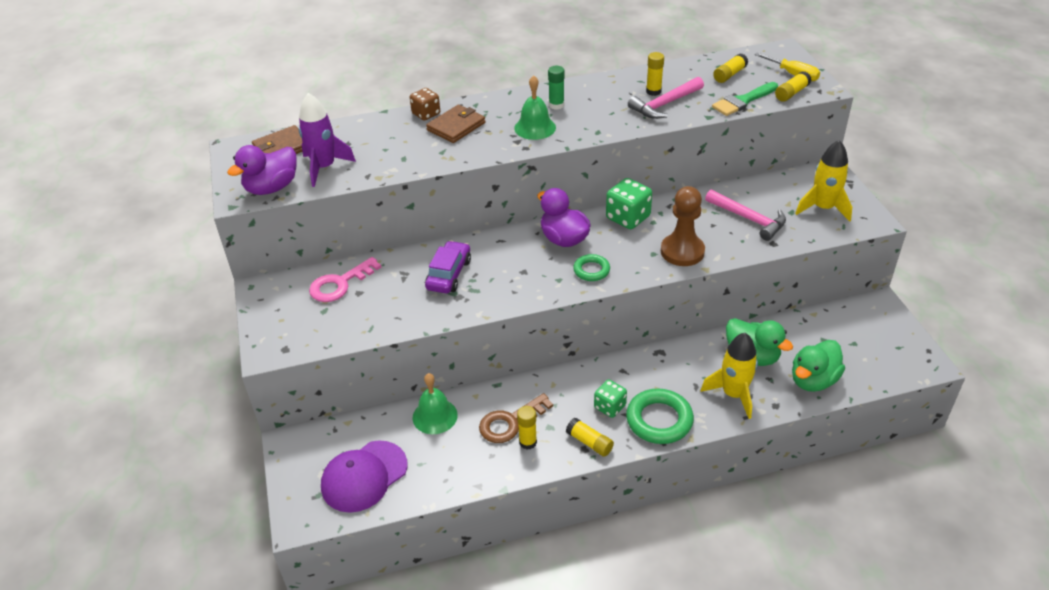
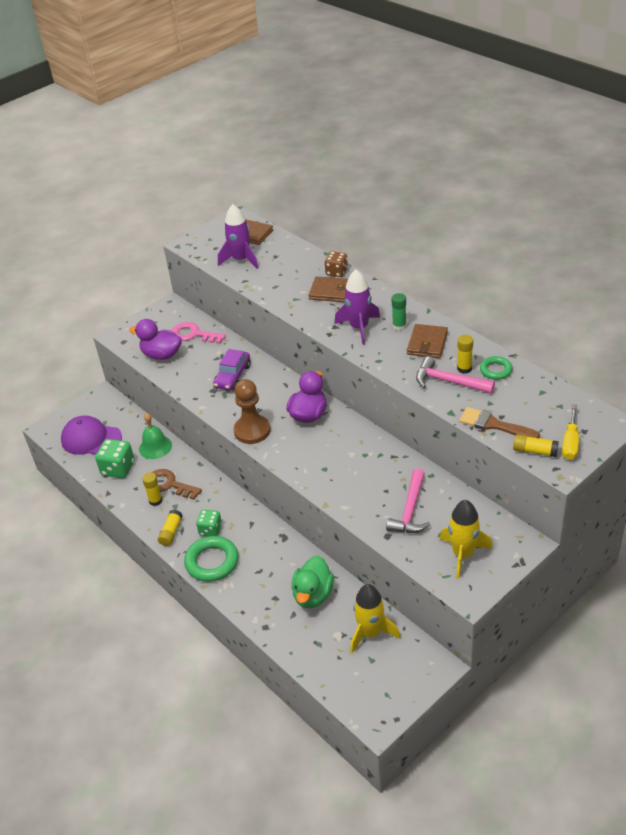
camera: 65 degrees right, 0 degrees up
purple duck [227,145,297,195] -> purple duck moved to [129,319,182,360]
purple car [425,241,471,293] -> purple car turned 120 degrees clockwise [213,349,250,390]
green bell [514,75,556,140] -> purple rocket [335,270,380,345]
green ring [573,254,610,281] -> green ring moved to [480,356,513,380]
green dice [606,178,652,229] -> green dice moved to [95,439,135,478]
brown pawn [661,186,705,266] -> brown pawn moved to [234,379,270,444]
yellow rocket [701,333,758,419] -> yellow rocket moved to [350,584,400,653]
green brush [712,82,778,116] -> brown brush [459,407,540,438]
yellow glue stick [713,53,748,83] -> none
green duck [792,340,845,392] -> none
none -> brown wallet [407,324,448,358]

